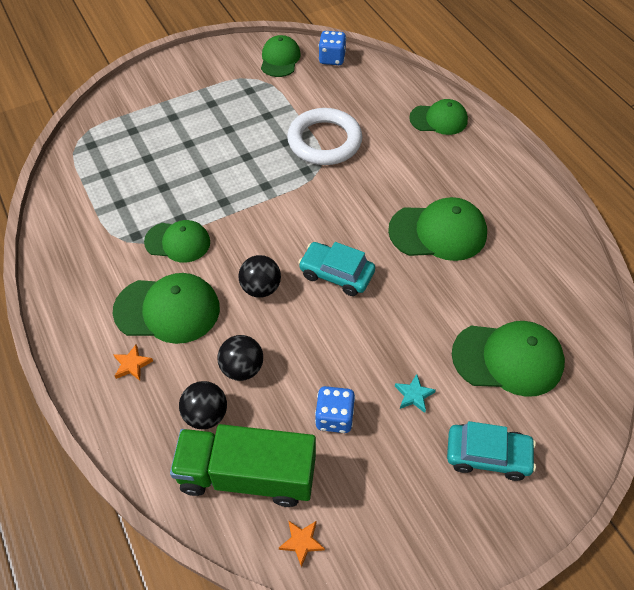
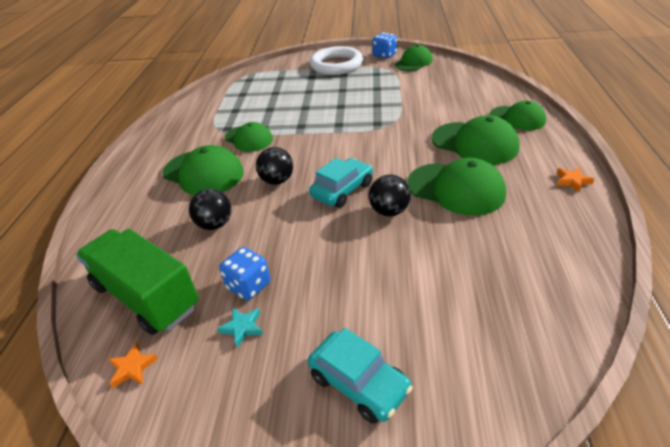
camera: 35 degrees right, 15 degrees down
orange star [113,345,153,381] -> orange star moved to [557,167,595,192]
black ball [179,381,227,429] -> black ball moved to [369,175,411,216]
white ring [287,108,362,165] -> white ring moved to [310,46,363,75]
turquoise car [298,242,375,296] -> turquoise car turned 75 degrees clockwise [309,158,373,208]
blue dice [318,31,346,65] -> blue dice moved to [372,32,397,59]
turquoise star [395,374,436,413] -> turquoise star moved to [217,308,263,347]
green cap [452,321,565,397] -> green cap moved to [432,115,519,165]

